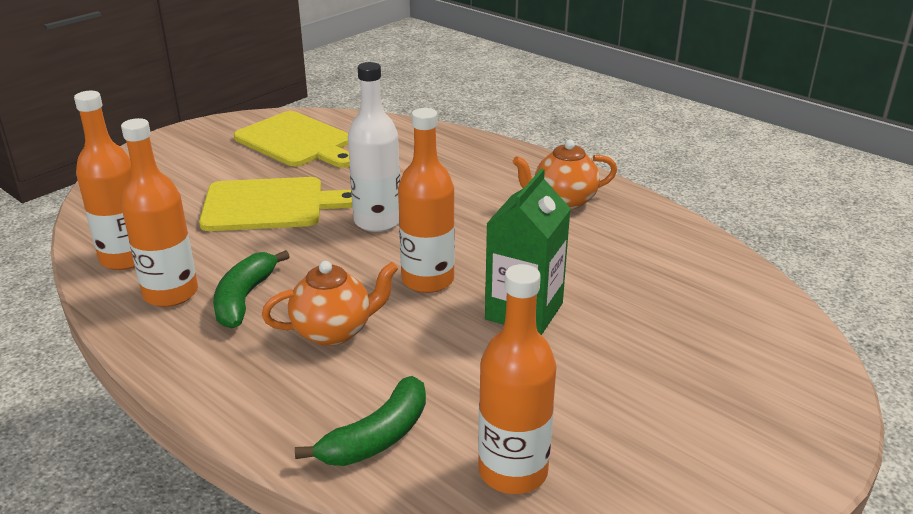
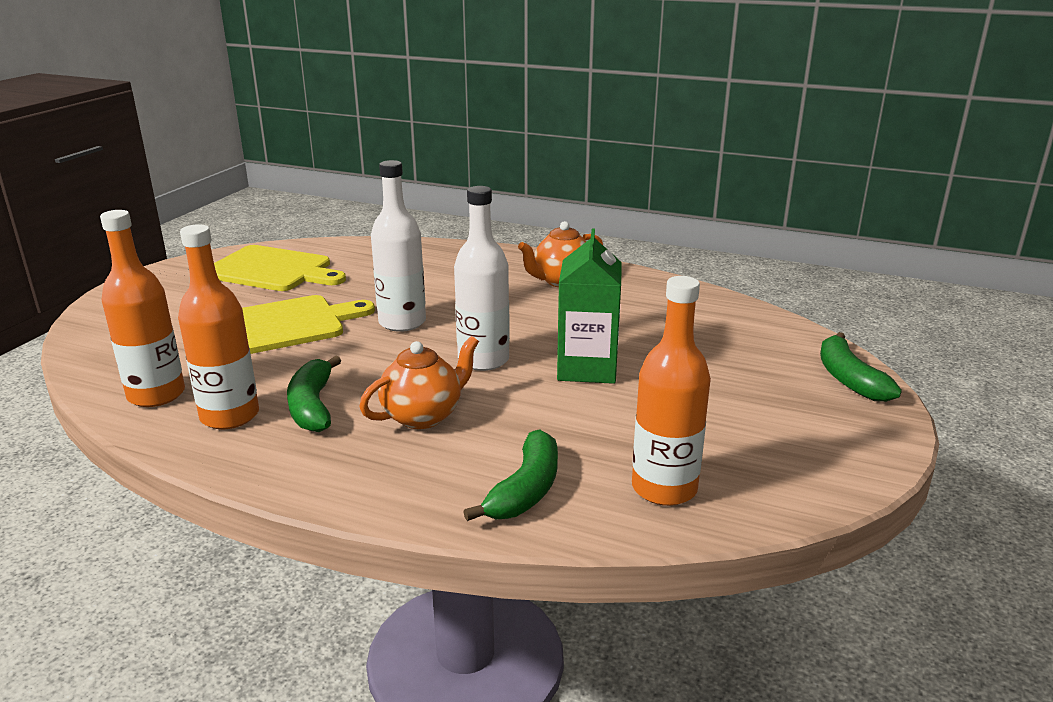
camera: 20 degrees left, 5 degrees down
orange bottle [398,108,455,293] -> white bottle [454,186,510,371]
none -> green banana [820,332,902,402]

